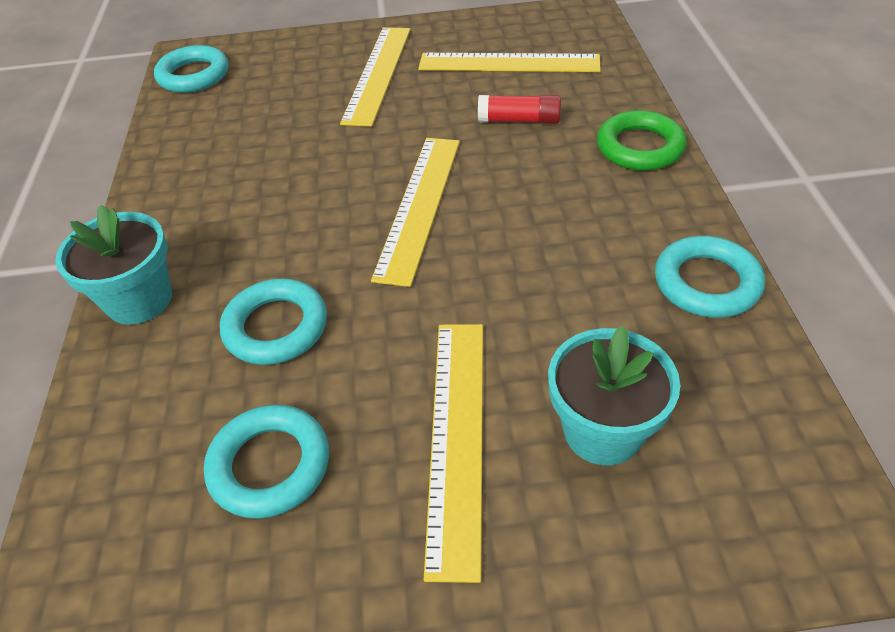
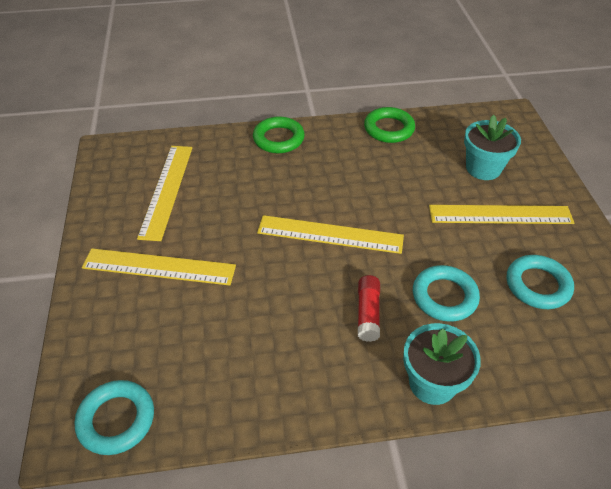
camera: 95 degrees left, 0 degrees up
red glue stick [478,95,561,124] -> red glue stick moved to [358,275,380,342]
turquoise ring [655,236,765,318] -> green ring [364,107,415,143]

